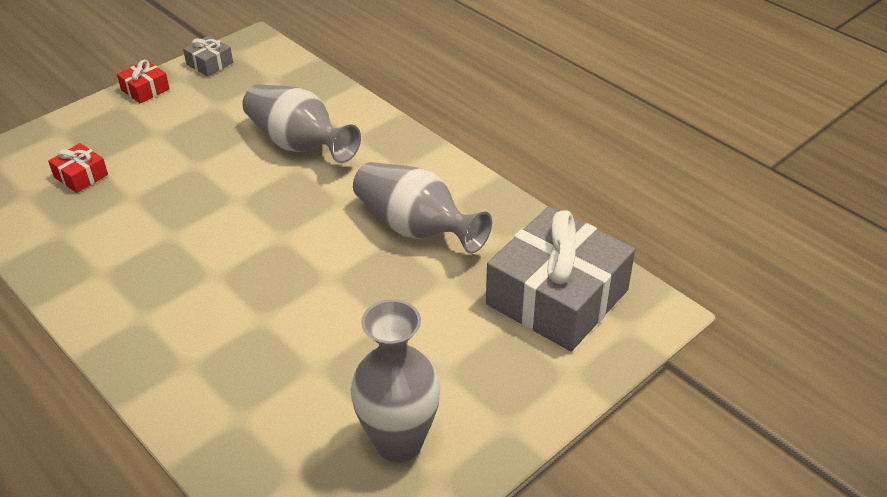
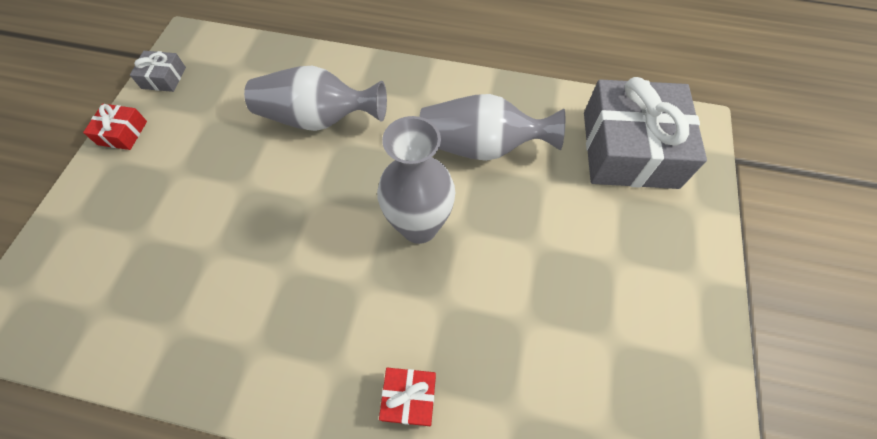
camera: 35 degrees left, 20 degrees up
red gift [48,143,108,193] -> red gift moved to [379,368,436,426]
grey vase [350,299,441,462] -> grey vase moved to [377,116,455,244]

